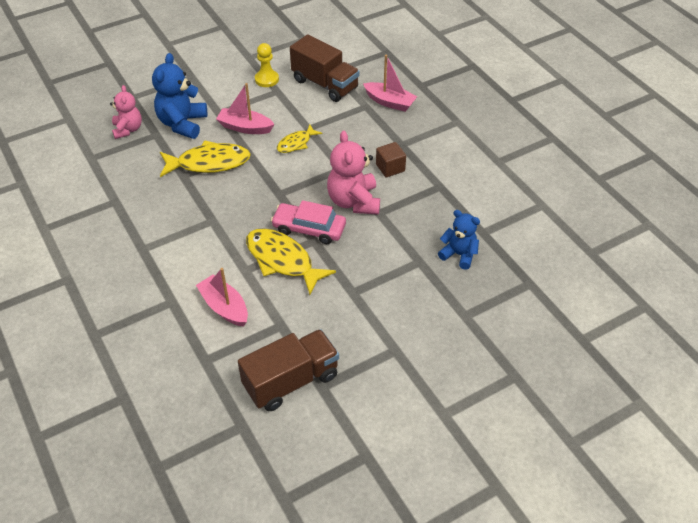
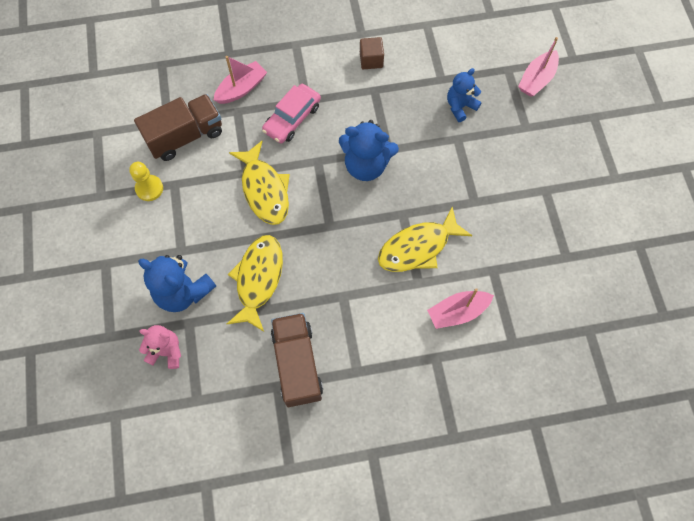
camera: 70 degrees left, 20 degrees up
pink boat [216,83,274,134] -> pink boat moved to [518,37,559,97]
brown truck [238,329,339,411] -> brown truck moved to [271,313,323,407]
pink car [271,200,346,244] -> pink car moved to [262,84,321,143]
yellow fish [277,125,322,153] -> yellow fish [229,141,290,225], size x1.76
pink teddy bear [327,131,380,215] -> blue teddy bear [339,120,399,181]
brown cube [376,142,406,177] -> brown cube moved to [360,37,384,69]

